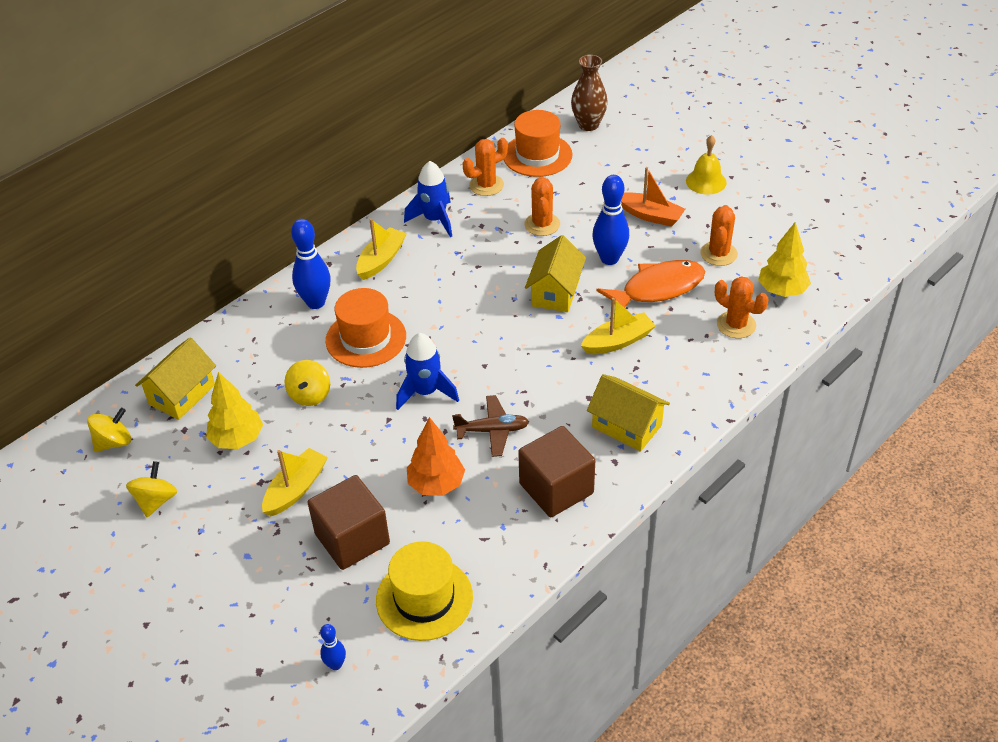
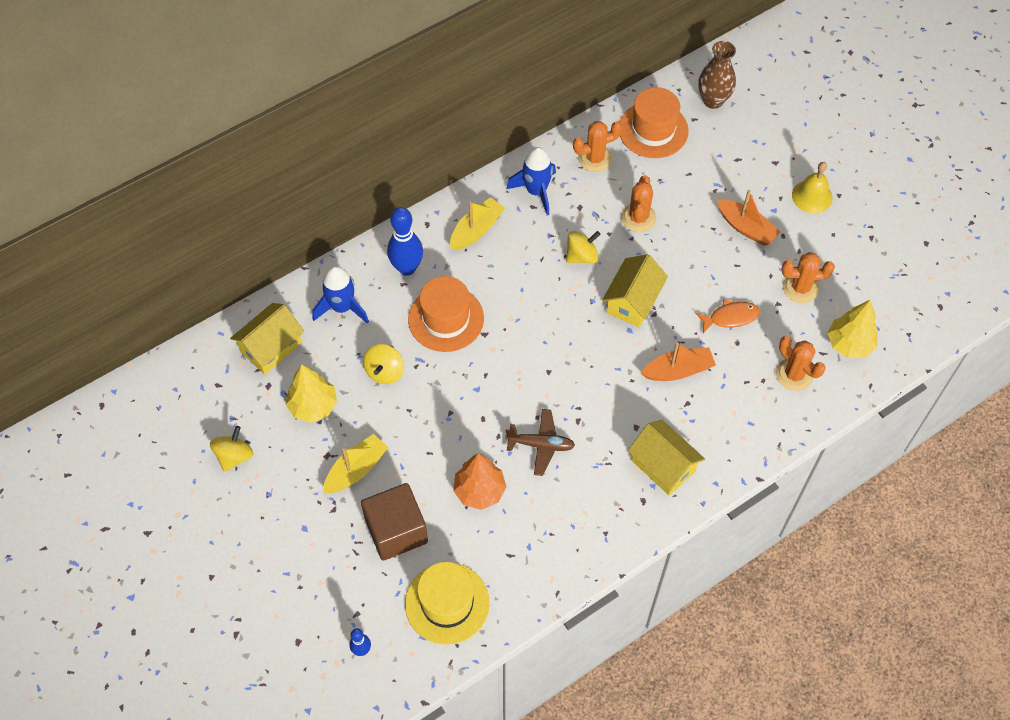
camera: 10 degrees right, 15 degrees up
yellow spinning top [87,408,131,452] -> yellow spinning top moved to [566,231,600,264]
blue rocket [396,333,459,410] -> blue rocket moved to [313,266,369,324]
brown cube [518,426,595,517] -> none
yellow boat [581,297,655,354] -> orange boat [641,342,716,381]
blue bowling pin [592,175,629,265] -> none
orange fish [596,260,705,308] -> orange fish [695,299,760,333], size x0.60
orange cactus [700,205,738,266] -> orange cactus turned 60 degrees clockwise [781,252,835,303]

